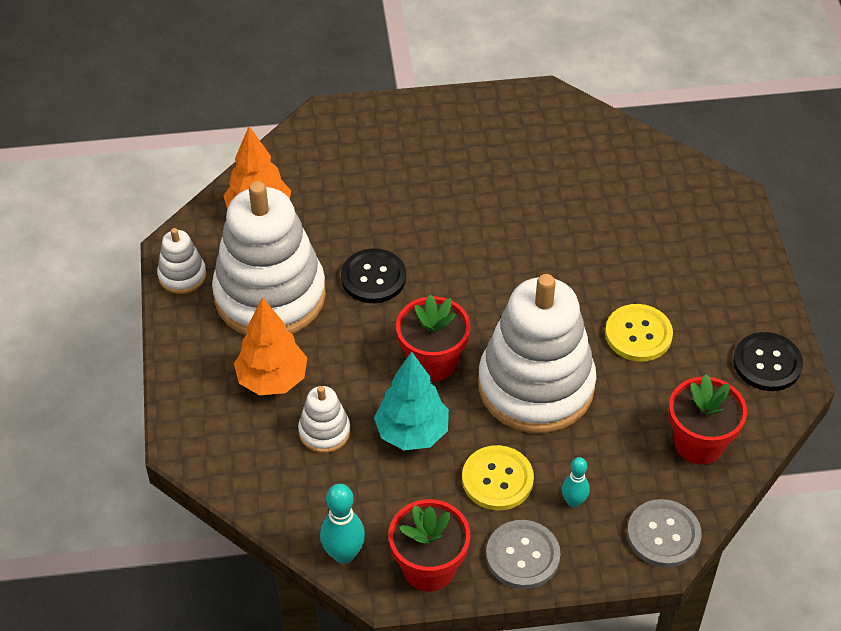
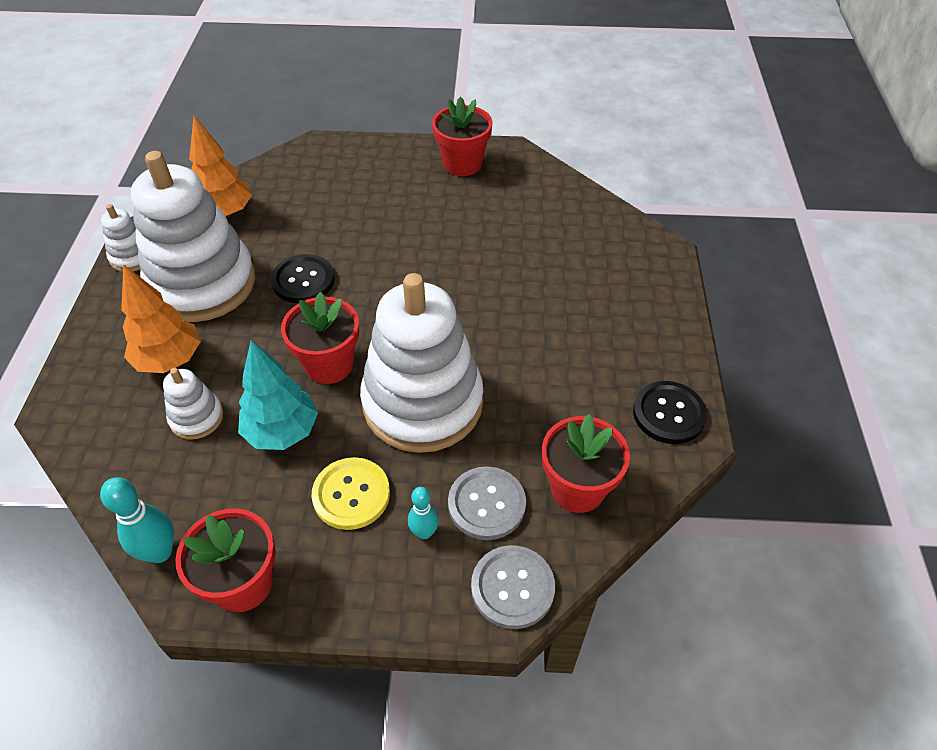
camera: 10 degrees right, 0 degrees up
grey button [486,520,561,589] -> grey button moved to [448,466,526,540]
yellow button [605,304,673,362] -> none
none -> red flower pot [432,97,492,176]

